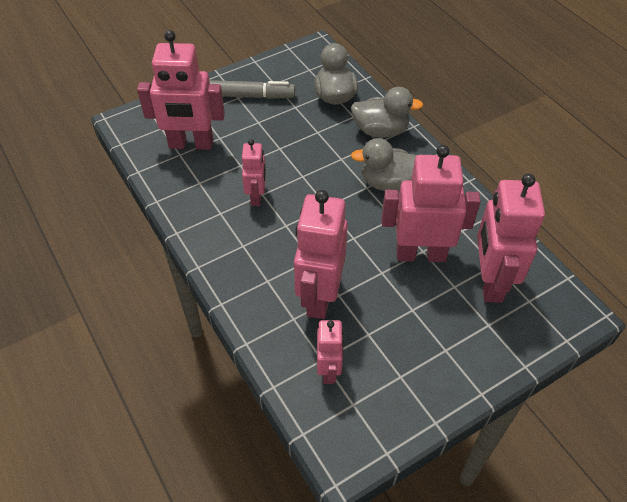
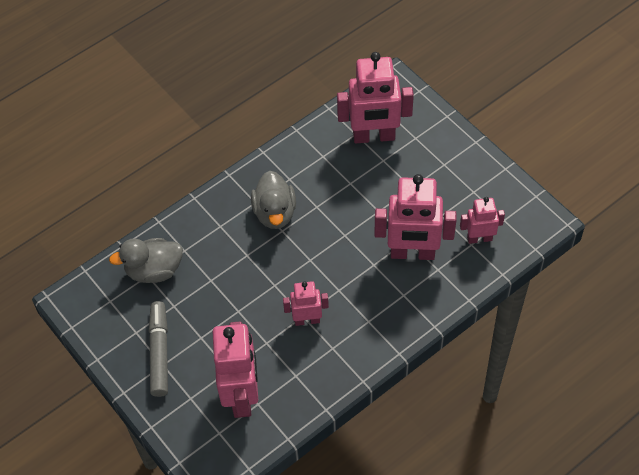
camera: 95 degrees left, 5 degrees up
grey duck [351,87,423,137] -> none
pink robot [381,145,481,262] -> none

